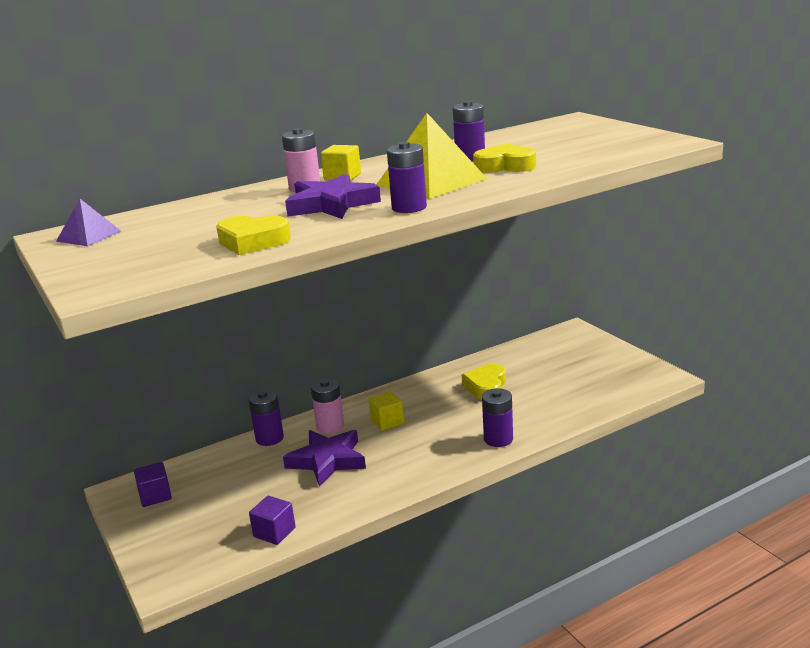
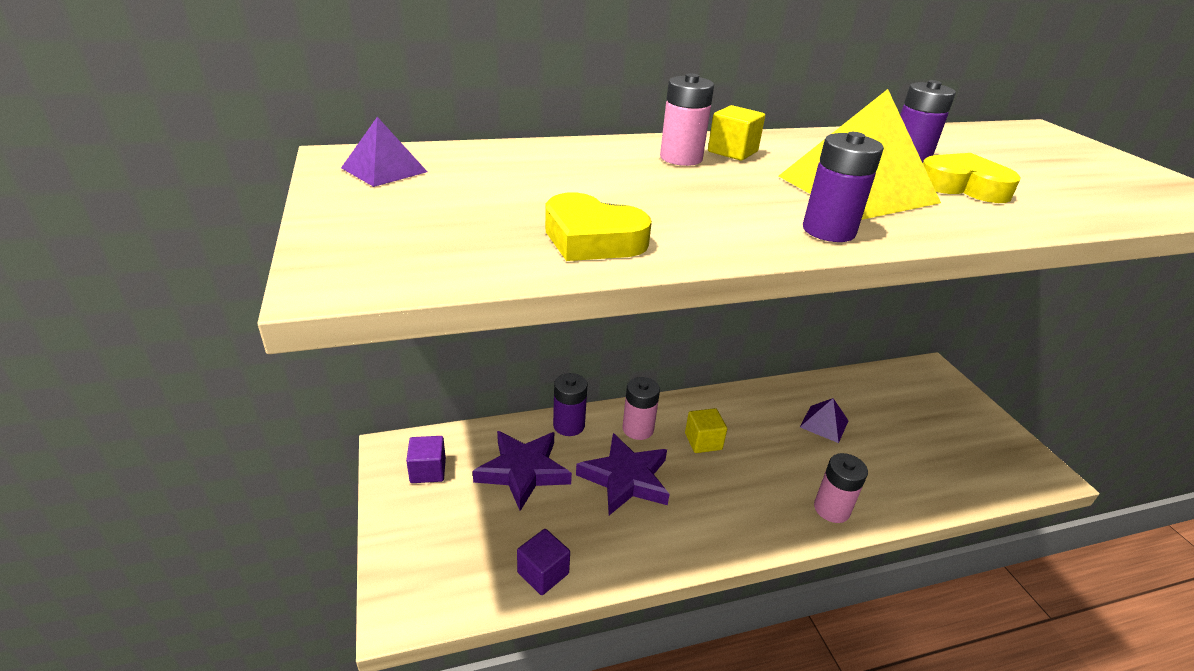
camera: 10 degrees right, 10 degrees up
purple star [285,174,381,219] -> purple star moved to [473,431,572,511]
yellow heart [462,364,506,400] -> purple pyramid [800,398,849,443]
purple battery [482,388,513,447] -> pink battery [814,453,868,523]

